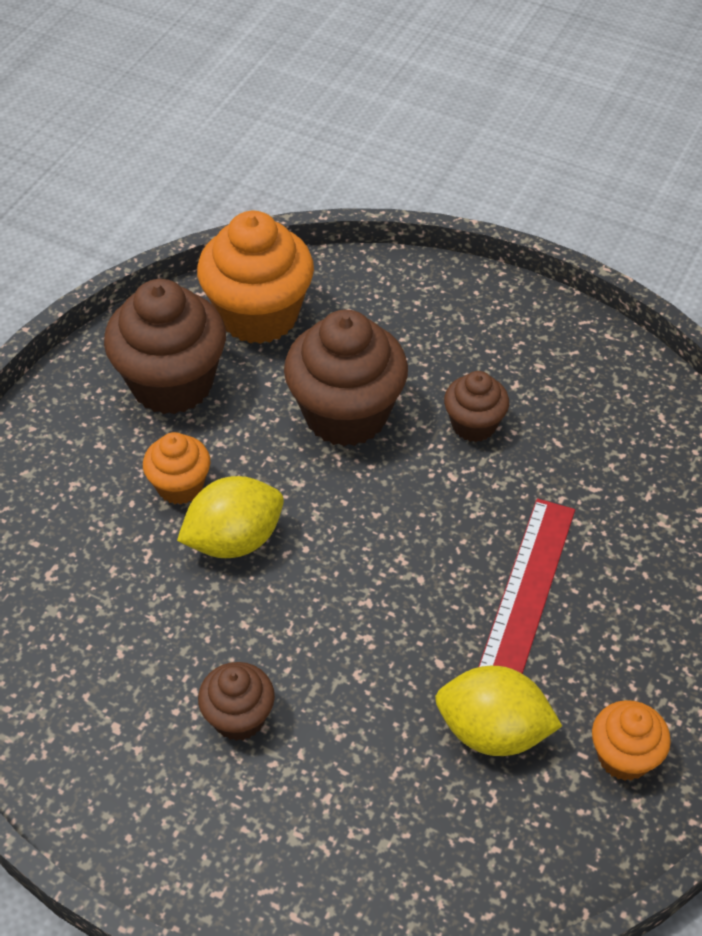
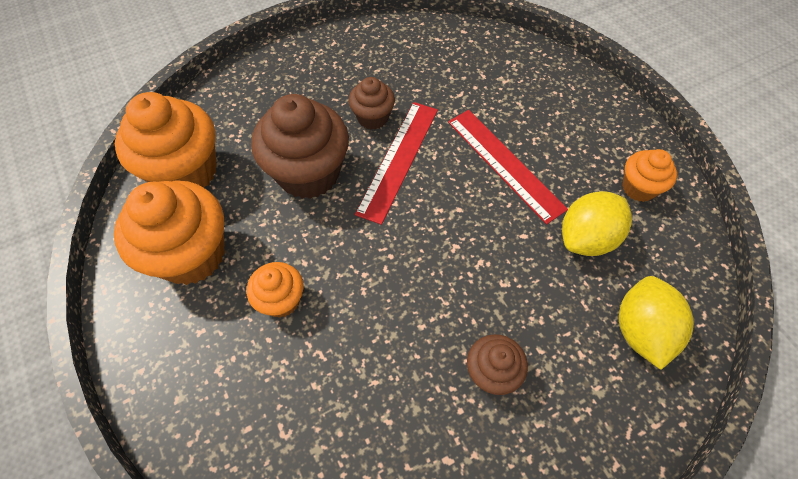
camera: 55 degrees left, 10 degrees up
brown cupcake [104,279,226,414] -> orange cupcake [114,180,225,285]
yellow lemon [177,476,284,558] -> yellow lemon moved to [619,276,694,370]
none -> red ruler [355,102,438,225]

